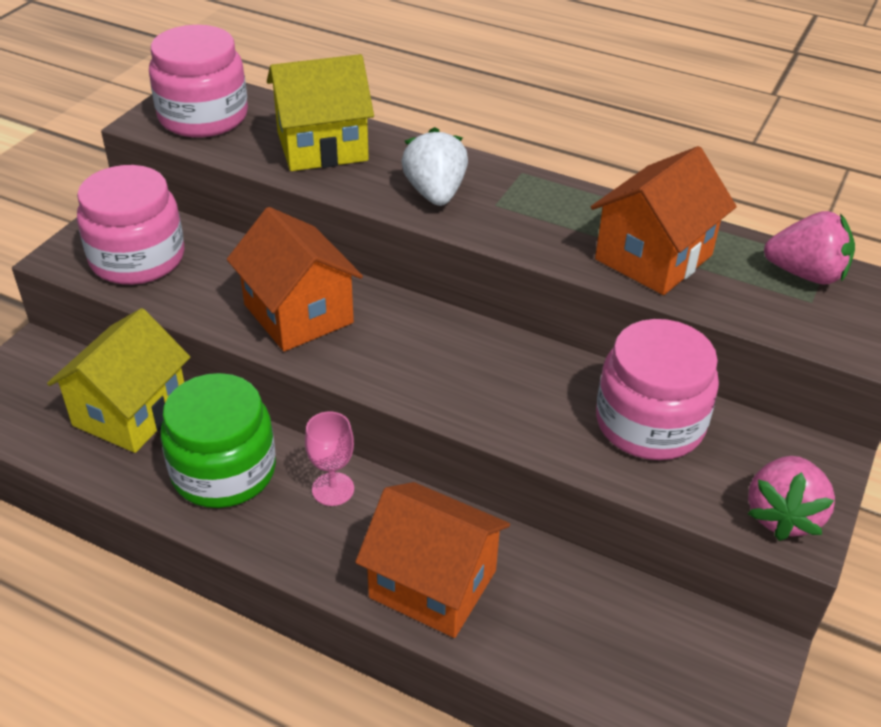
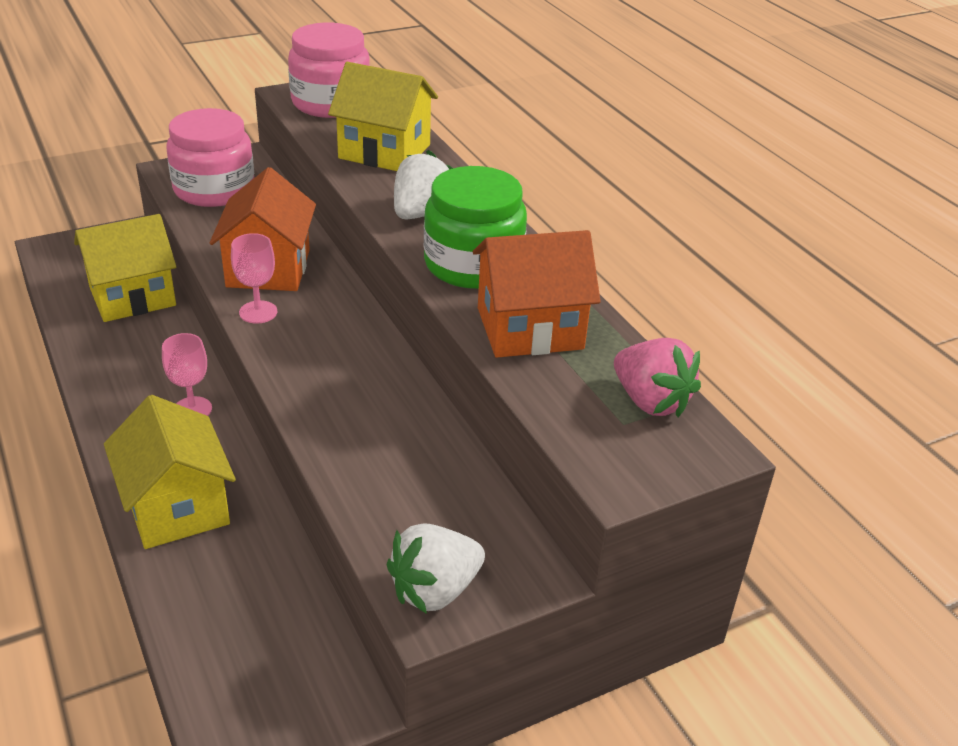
camera: 35 degrees right, 5 degrees down
green jar [161,373,276,508] -> green jar moved to [424,166,527,289]
orange house [355,482,510,638] -> yellow house [104,395,236,549]
pink jar [596,319,719,460] -> none
pink strawberry [748,456,835,541] -> white strawberry [387,523,485,614]
none -> pink goblet [231,233,277,324]

